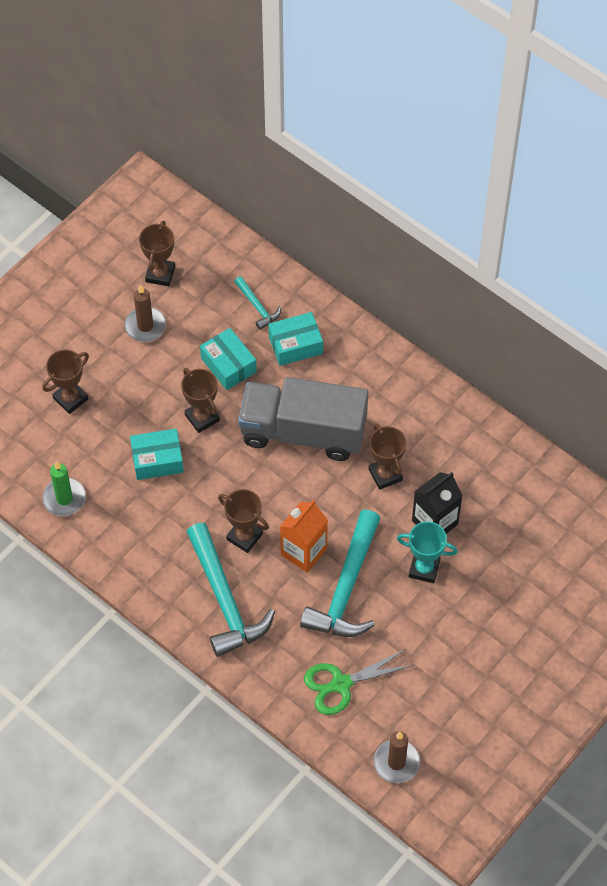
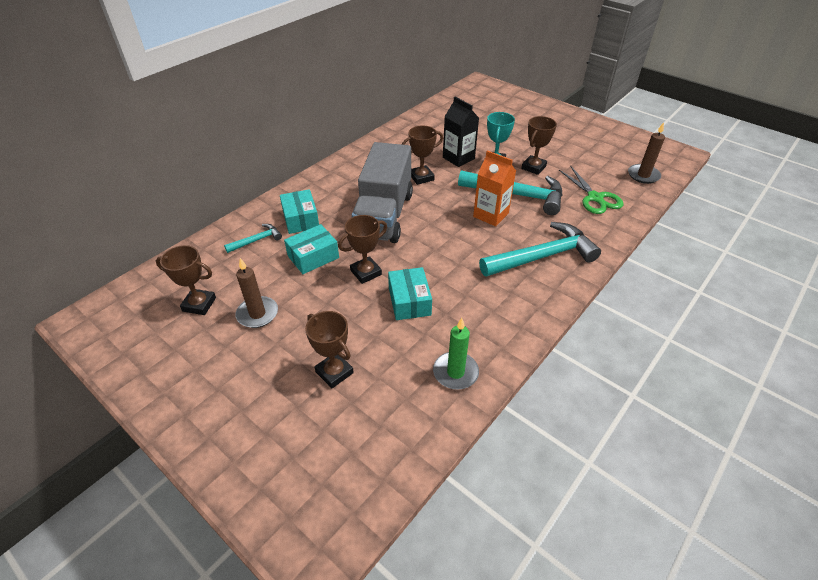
camera: 90 degrees left, 15 degrees down
brown trophy [218,489,269,553] -> brown trophy moved to [521,116,557,175]

